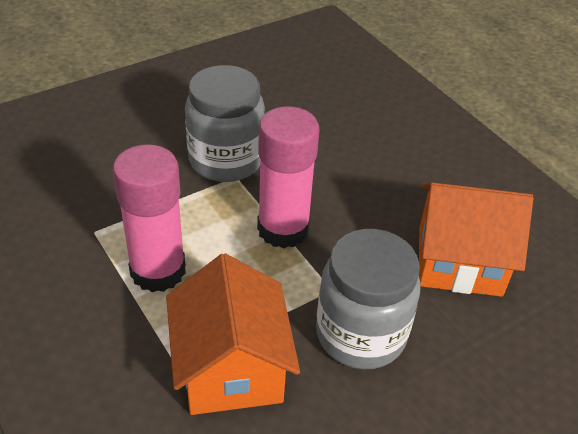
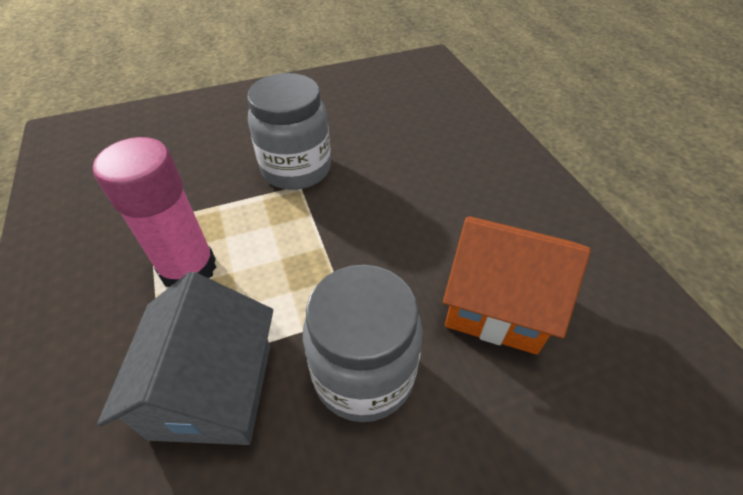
camera: 15 degrees right, 5 degrees up
orange house [166,253,300,415] -> grey house [97,272,273,445]
pink glue stick [257,106,319,248] -> none

